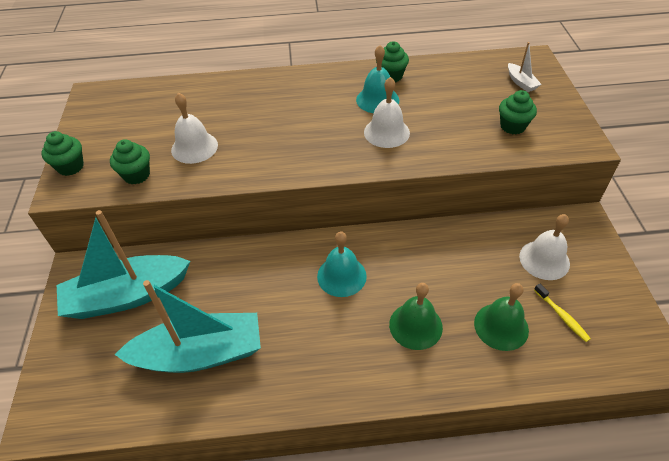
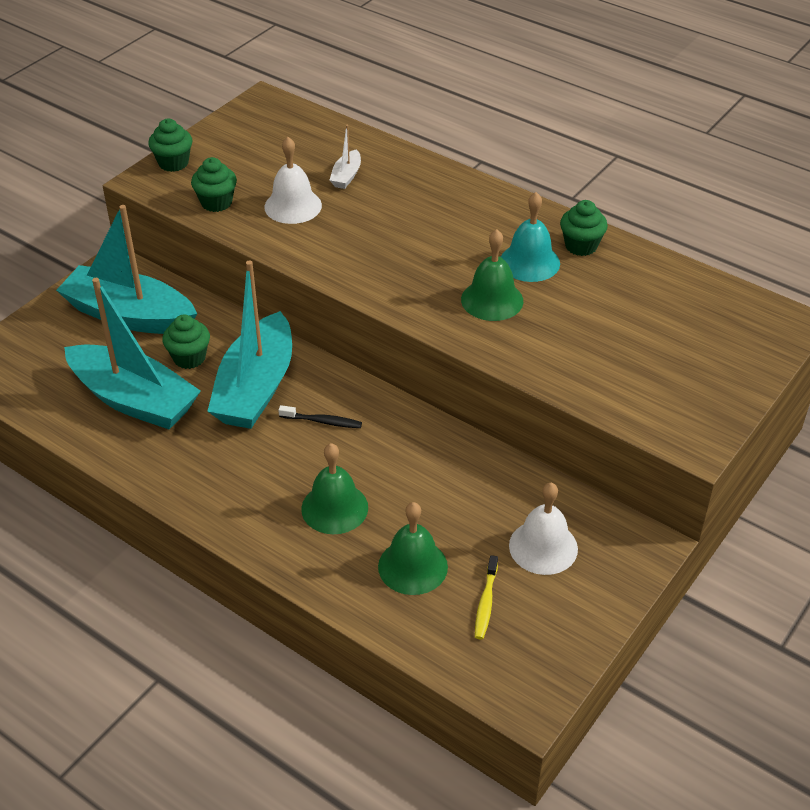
camera: 40 degrees right, 5 degrees down
turquoise bell [317,231,367,297] -> black toothbrush [278,405,362,428]
white bell [364,77,410,148] -> green bell [461,229,523,321]
green cupcake [499,90,537,135] -> green cupcake moved to [162,314,210,369]
white boat [508,42,542,92] -> white boat moved to [330,125,361,189]
none -> turquoise boat [207,260,292,429]

